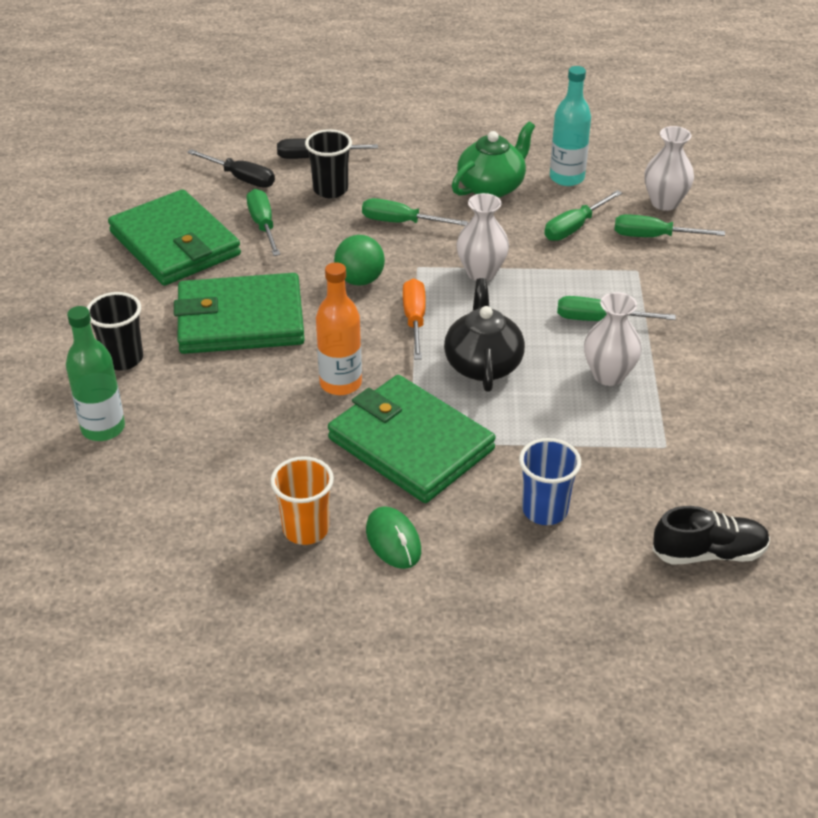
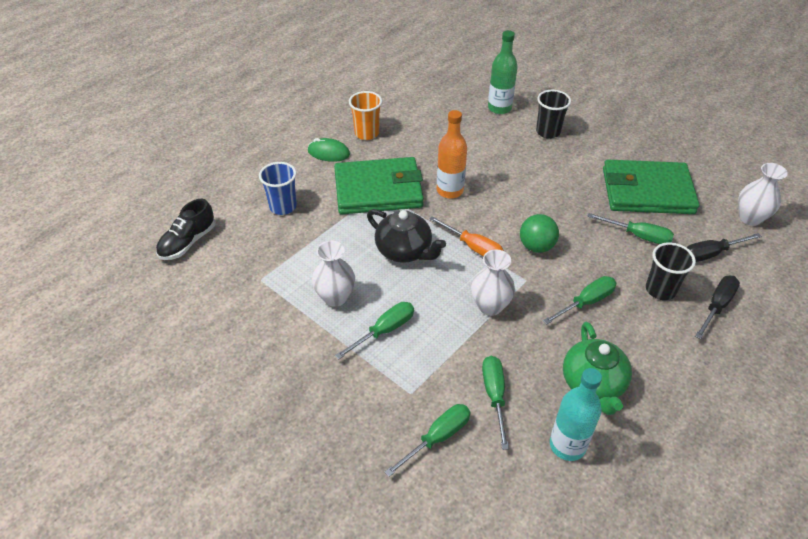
camera: 130 degrees right, 5 degrees up
green wallet [174,273,305,354] -> none
white vase [644,126,694,211] -> white vase moved to [738,163,788,226]

